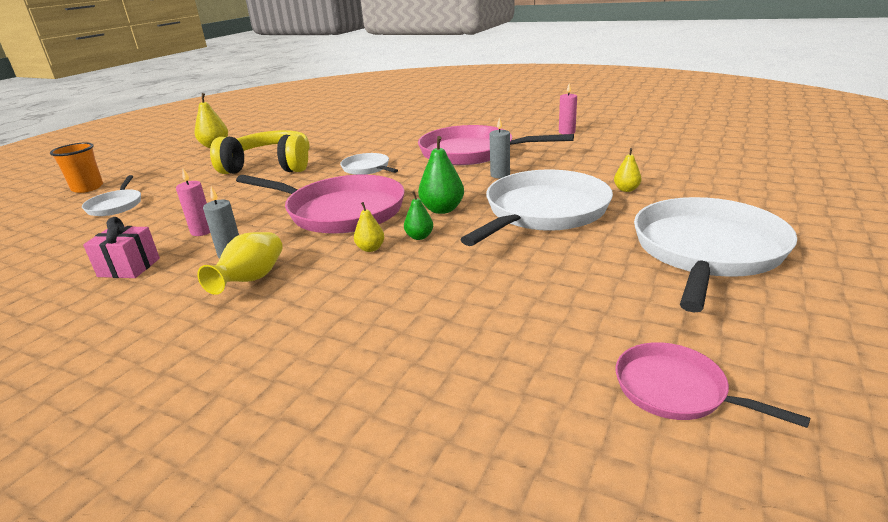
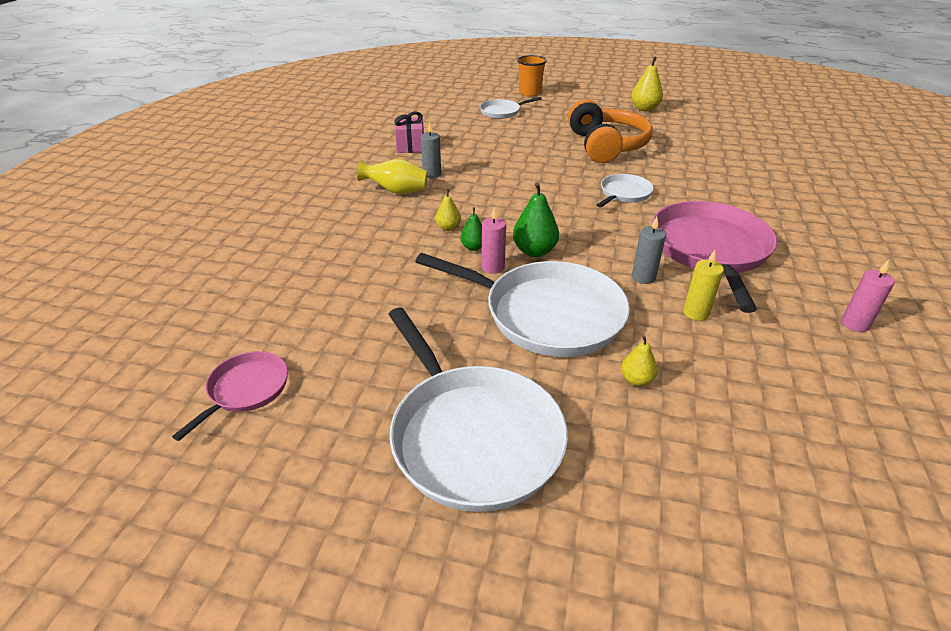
camera: 75 degrees right, 10 degrees up
pink candle [176,169,210,236] -> pink candle moved to [482,206,506,274]
yellow headphones [210,130,310,174] -> orange headphones [568,99,653,163]
pink pan [236,175,405,234] -> none
white pan [634,197,797,312] -> white pan turned 45 degrees clockwise [388,308,568,512]
none -> yellow candle [683,250,724,321]

